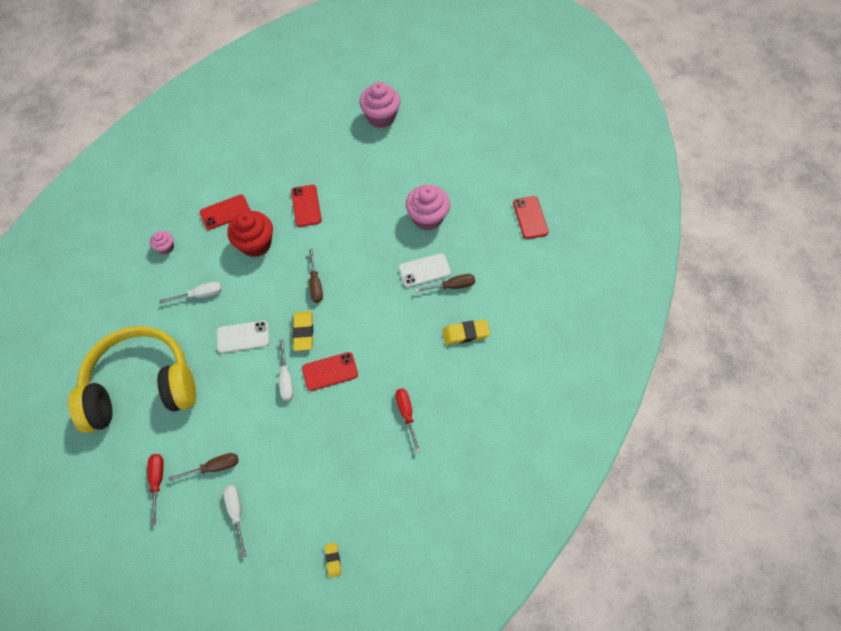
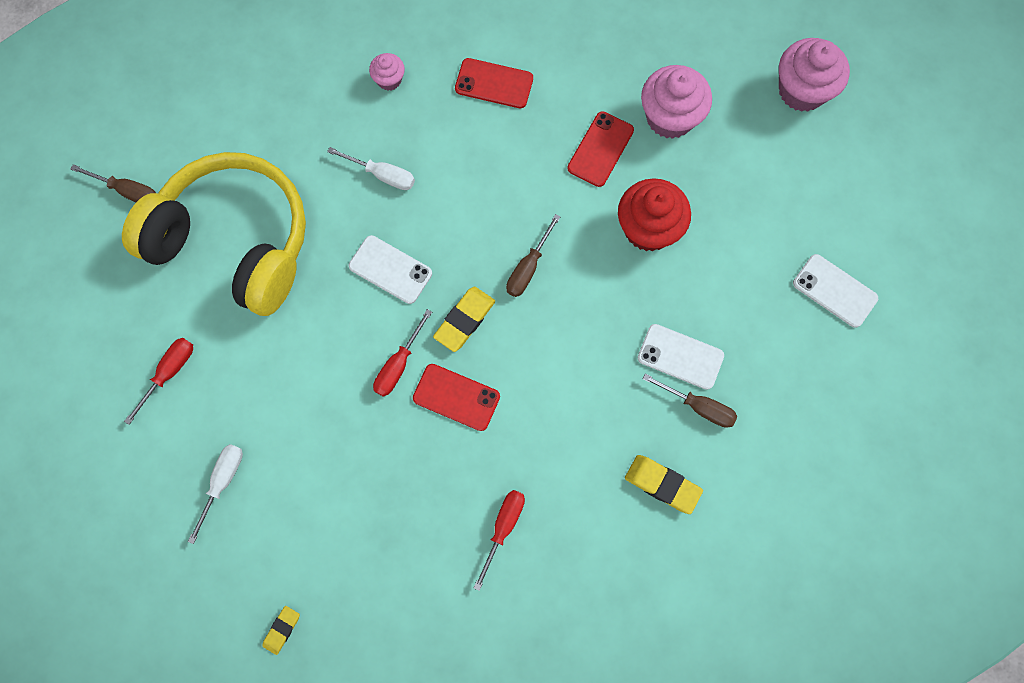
camera: 40 degrees right, 10 degrees up
brown screwdriver [168,453,239,481] -> brown screwdriver moved to [70,164,156,202]
red cupcake [227,211,273,257] -> red cupcake moved to [618,178,691,251]
white screwdriver [279,339,293,401] -> red screwdriver [373,309,432,397]
pink cupcake [406,185,450,231] -> pink cupcake moved to [641,65,712,139]
red phone [513,196,549,239] -> none
none -> white phone [793,254,878,328]

